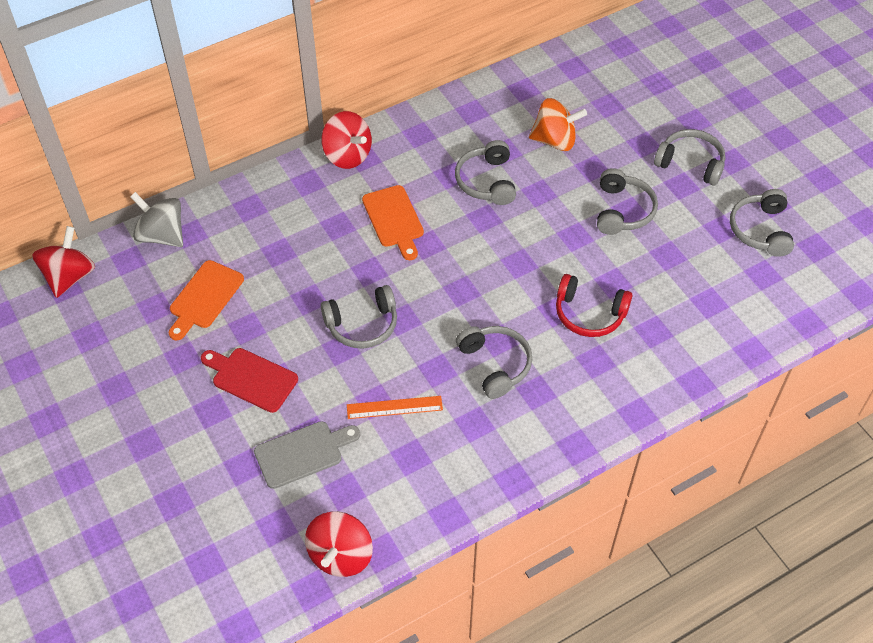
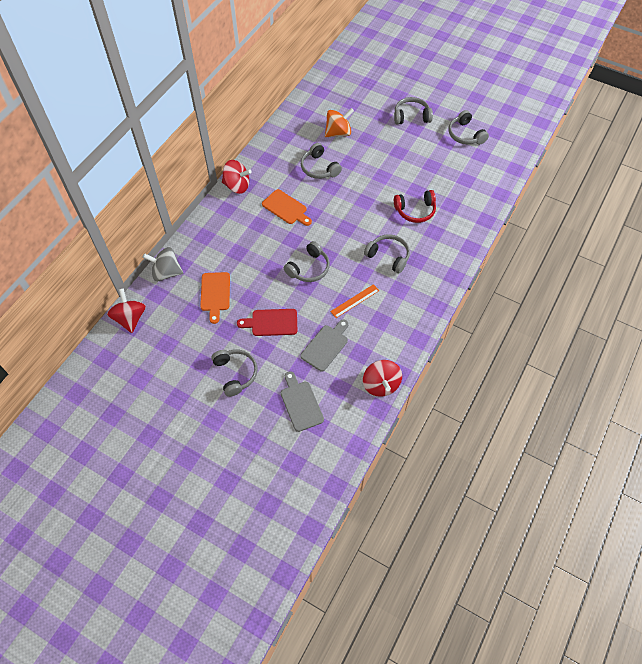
camera: 30 degrees left, 5 degrees up
grey headphones [597,168,658,235] -> grey headphones moved to [211,350,258,397]
none -> grey cutting board [281,371,324,432]

